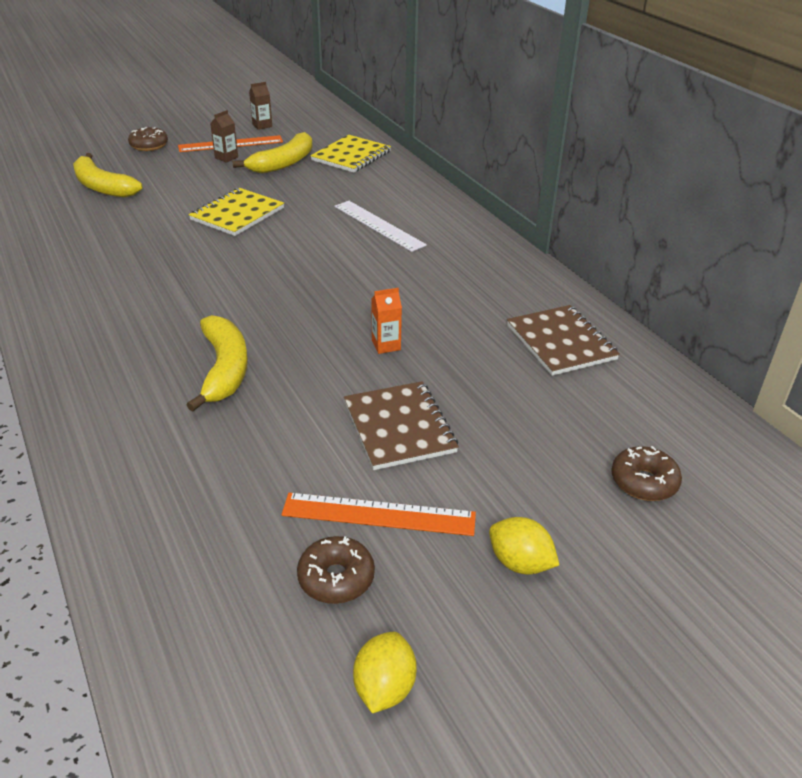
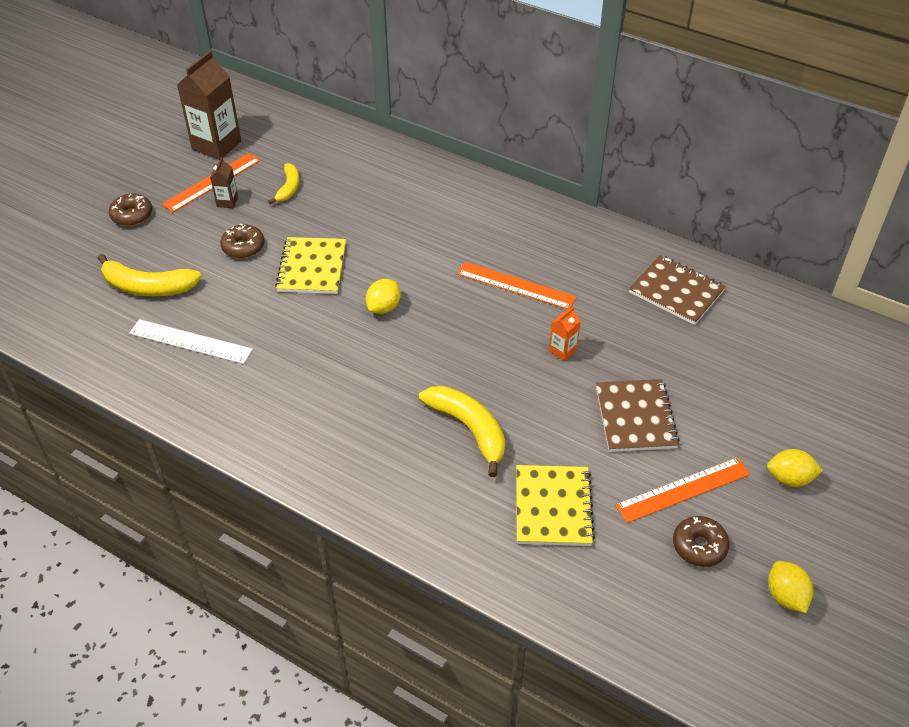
camera: 30 degrees left, 10 degrees up
yellow banana [232,132,312,173] -> yellow banana [268,163,300,204], size x0.60
brown carton [249,82,272,130] -> brown carton [177,51,241,160], size x2.12
yellow notebook [310,135,391,173] -> yellow notebook moved to [516,465,595,546]
white ruler [334,201,427,252] -> white ruler moved to [129,319,253,364]
brown notebook [344,381,459,470] -> brown notebook turned 45 degrees clockwise [596,379,680,452]
brown donut [611,446,682,501] -> brown donut moved to [220,224,265,259]
none -> yellow lemon [366,279,401,314]
none -> orange ruler [457,262,576,310]

